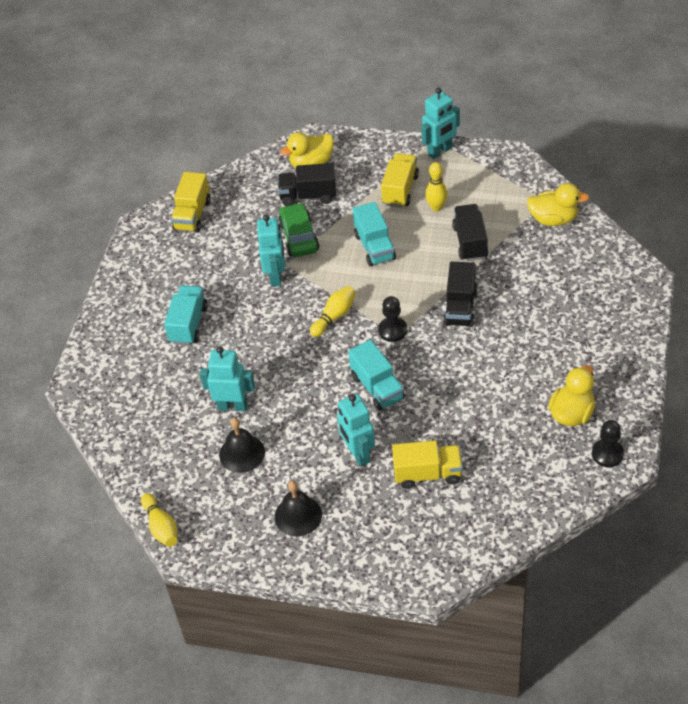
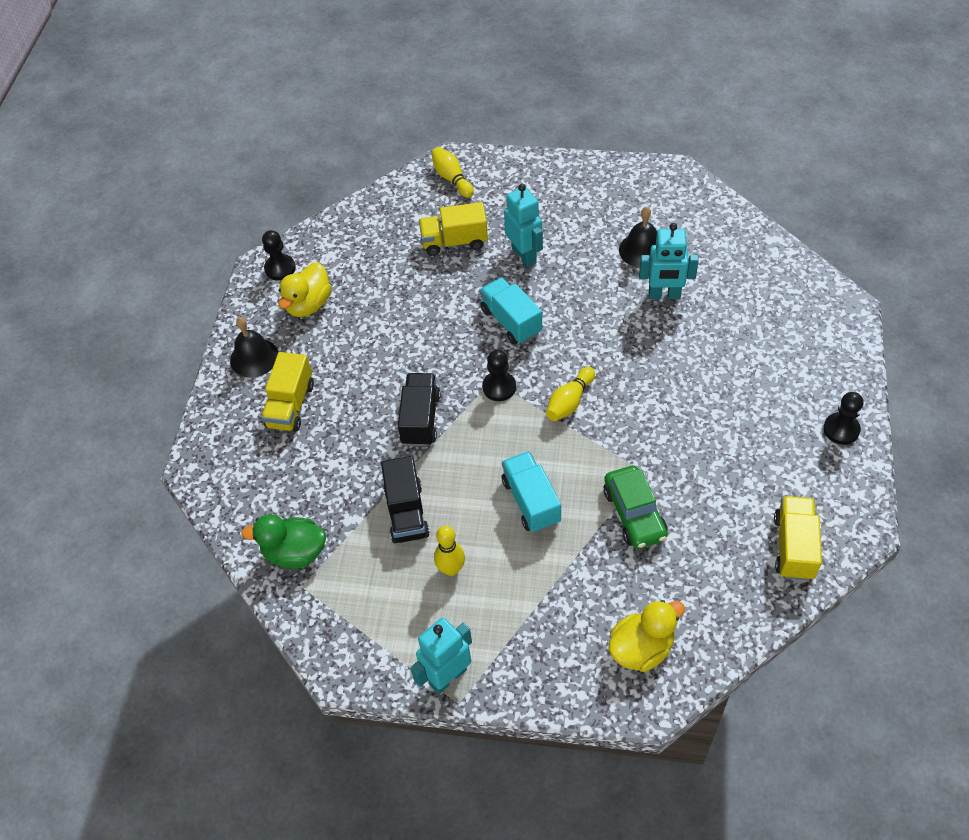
camera: 175 degrees right, 5 degrees up
yellow bowling pin [141,493,177,547] -> yellow bowling pin moved to [431,147,474,198]
turquoise truck [164,285,208,345] -> none
turquoise robot [257,214,285,287] -> none
black bell [275,481,322,536] -> black bell moved to [230,317,278,378]
black truck [278,163,336,206] -> none
yellow truck [381,153,419,208] -> yellow truck moved to [261,352,314,432]
yellow duck [527,183,589,226] -> green duck [241,514,326,569]
none -> black pawn [823,392,864,445]

